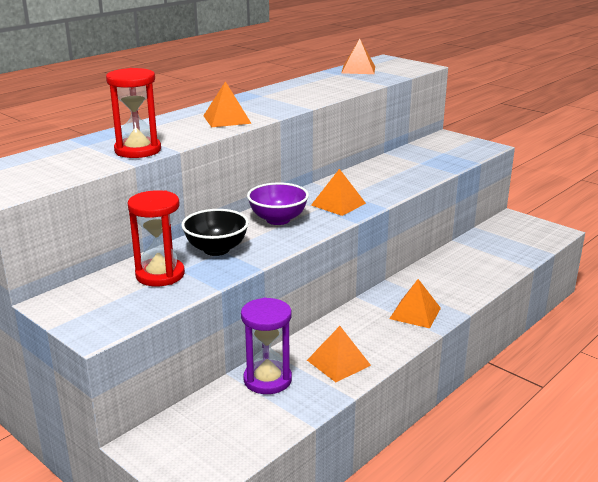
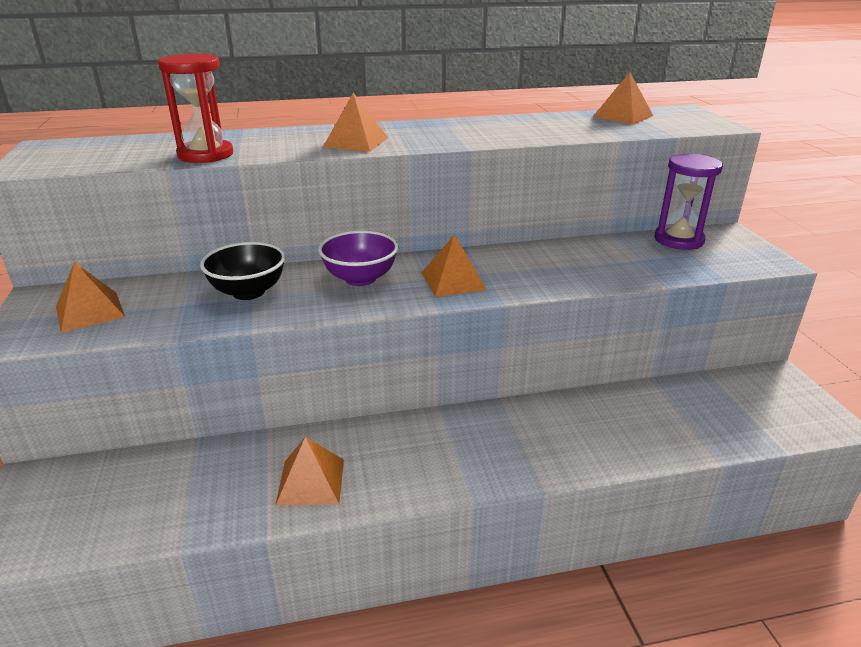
camera: 35 degrees right, 5 degrees up
red hourglass [128,190,185,286] -> none
purple hourglass [241,298,292,394] -> purple hourglass moved to [654,154,723,250]
orange pyramid [389,279,441,328] -> orange pyramid moved to [56,262,125,333]

